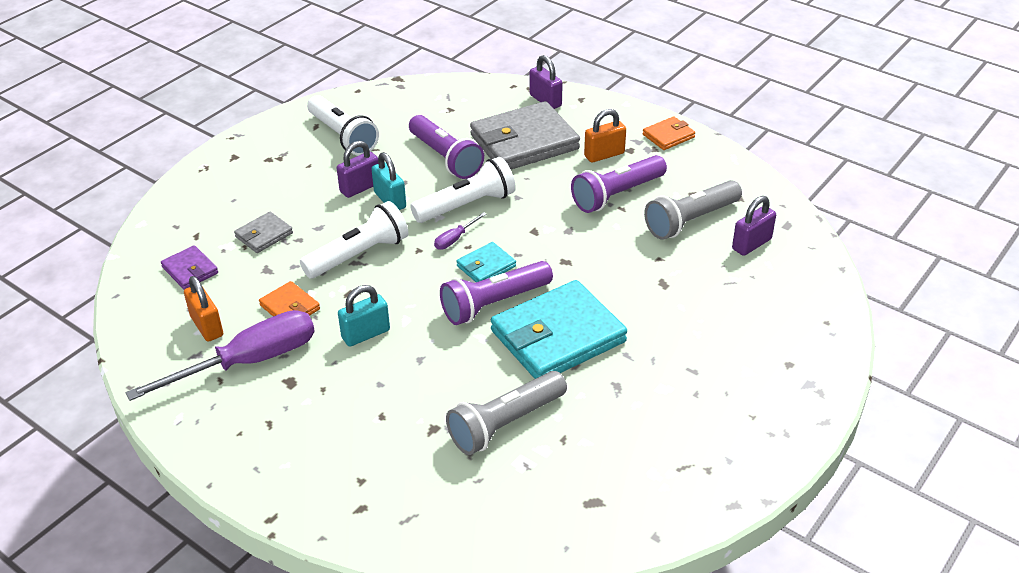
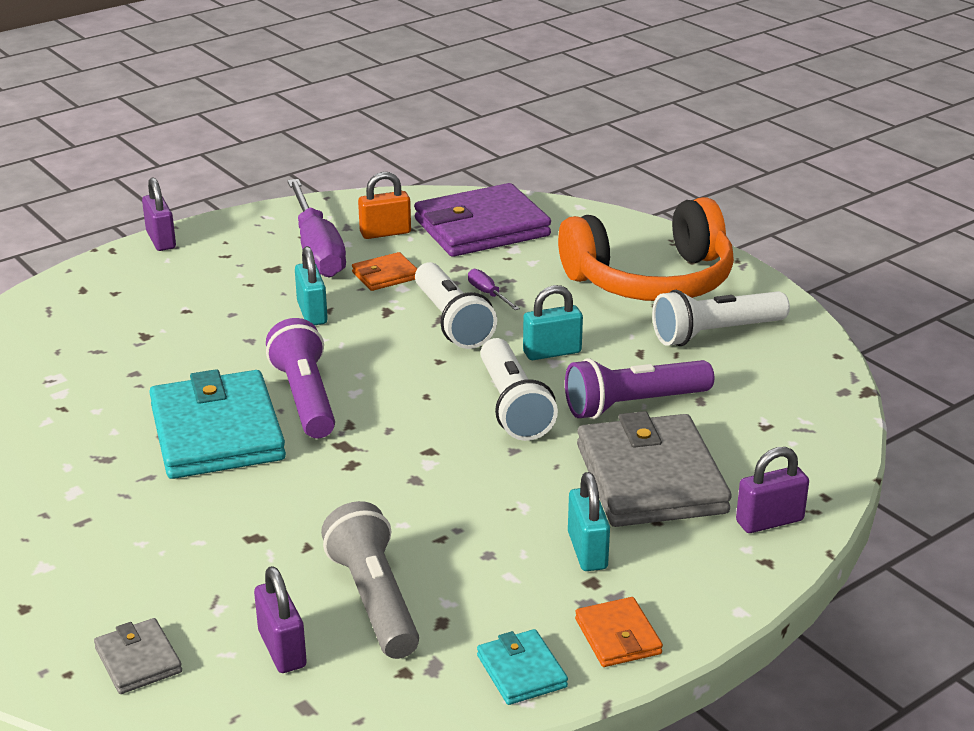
camera: 105 degrees right, 10 degrees down
purple wallet [161,245,218,290] -> purple wallet [414,183,551,257], size x2.14
grey wallet [234,212,293,253] -> grey wallet moved to [94,618,182,694]
purple padlock [337,141,378,198] -> purple padlock moved to [142,177,176,251]
purple screwdriver [434,212,487,250] -> purple screwdriver moved to [468,269,520,310]
grey flashlight [446,371,567,455] -> none
turquoise wallet [457,242,516,282] -> turquoise wallet moved to [477,629,568,705]
purple flashlight [571,155,667,213] -> none
orange padlock [584,109,626,163] -> turquoise padlock [568,472,610,571]
none -> orange headphones [558,197,734,301]

